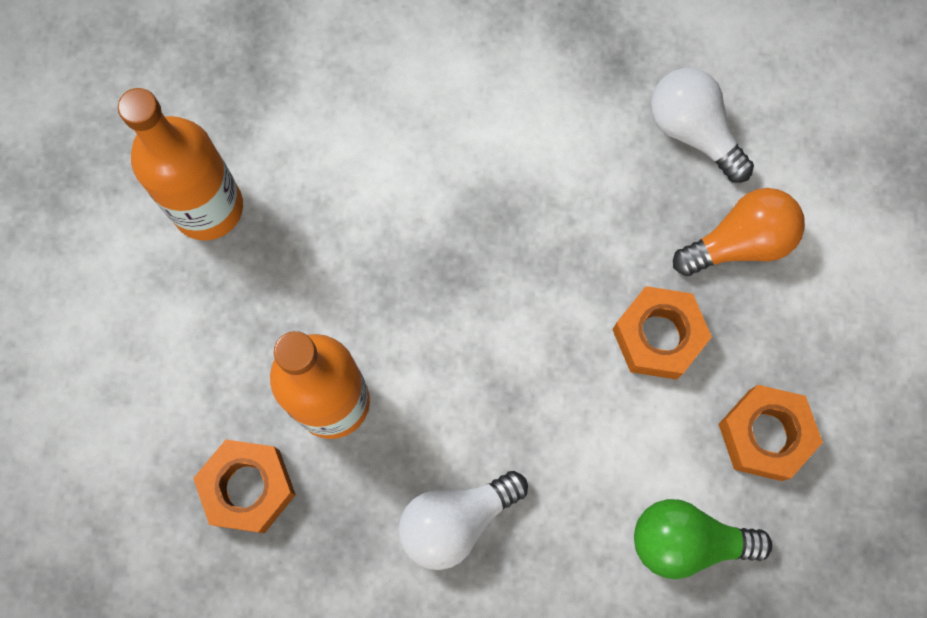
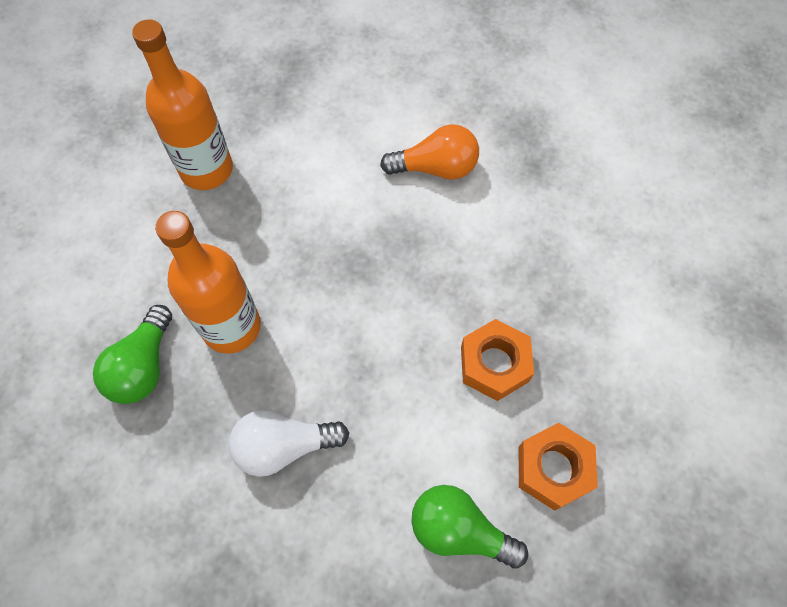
camera: 20 degrees right, 10 degrees down
orange nut [193,440,296,533] -> green light bulb [93,305,172,404]
white light bulb [651,68,754,183] -> none
orange light bulb [673,188,805,276] -> orange light bulb moved to [380,124,479,180]

